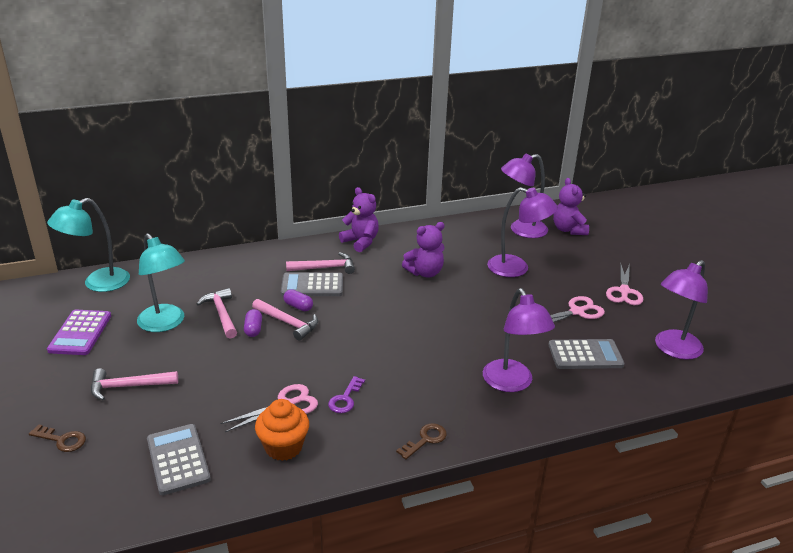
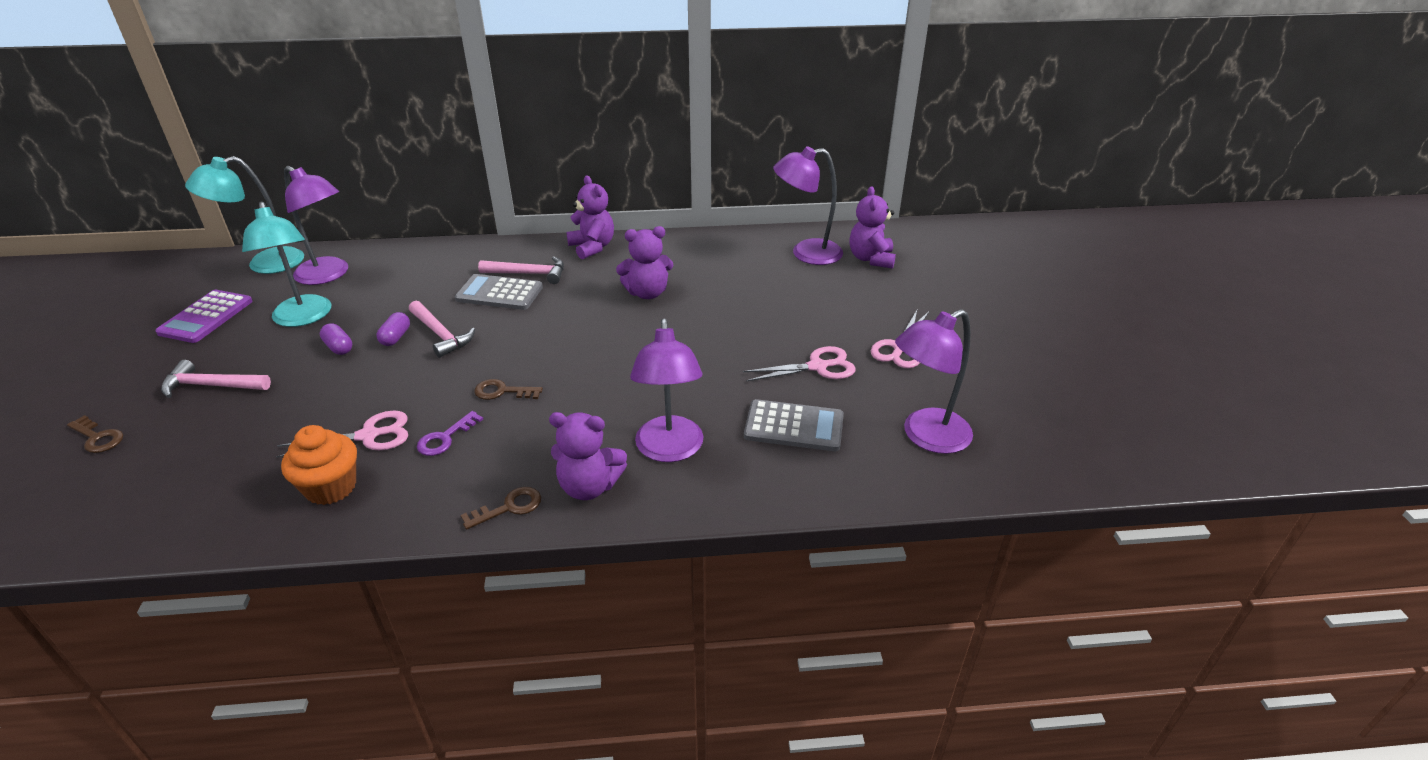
camera: 15 degrees right, 5 degrees up
grey calculator [147,424,211,495] -> none
pink hammer [197,288,237,339] -> none
purple capsule [283,289,313,311] -> purple capsule moved to [320,323,352,355]
purple lamp [487,187,558,277] -> purple lamp moved to [284,166,348,285]
none -> brown key [474,379,543,400]
none -> purple teddy bear [549,412,627,500]

